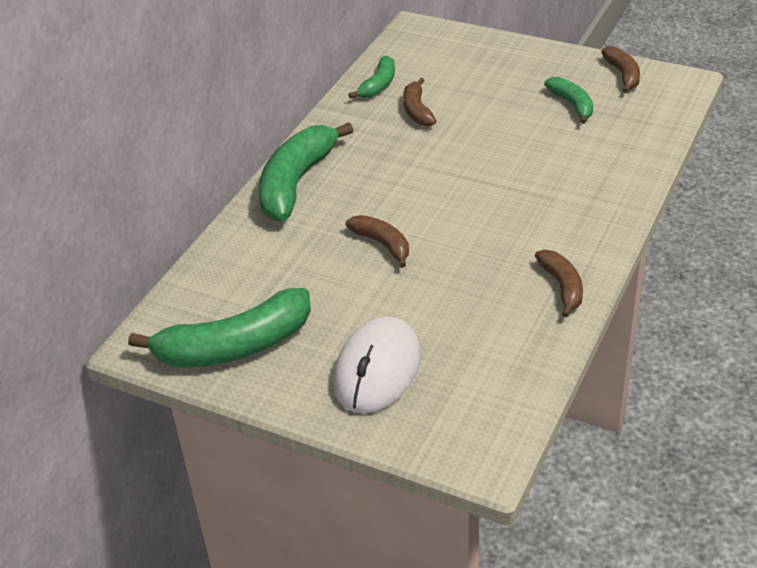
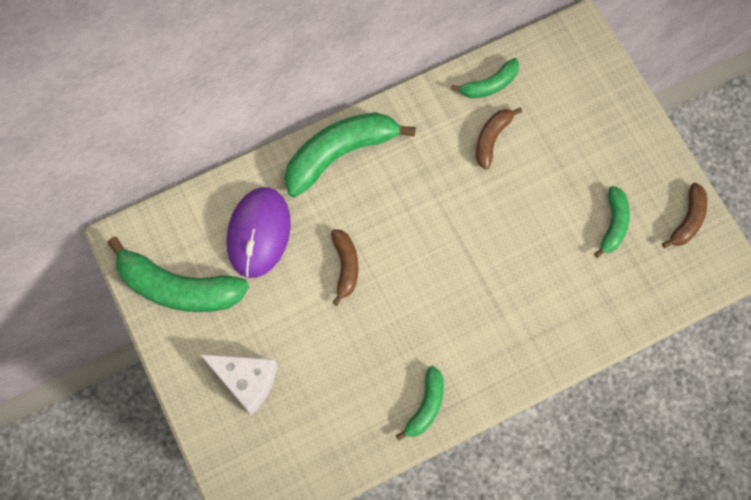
camera: 35 degrees right, 30 degrees up
white mouse [333,316,421,414] -> white cheese [200,354,277,415]
brown banana [535,250,583,317] -> green banana [396,366,444,441]
none -> purple mouse [227,187,291,278]

